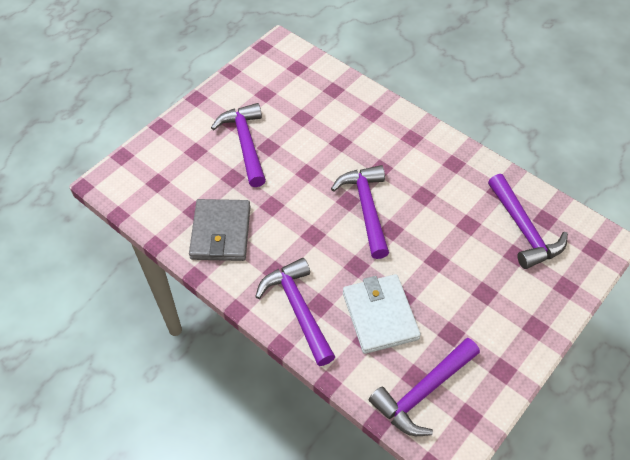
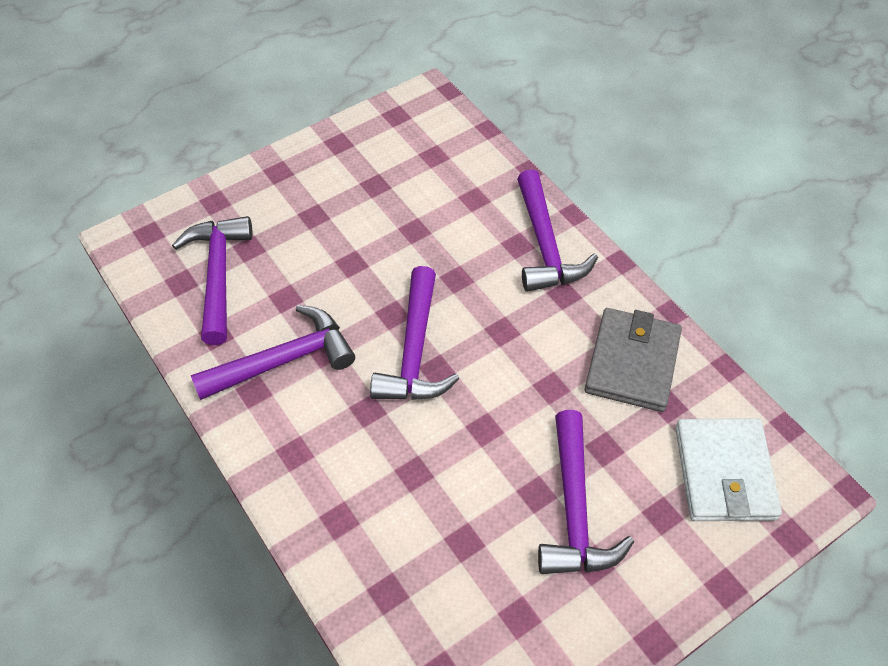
camera: 165 degrees left, 0 degrees up
white wallet [343,274,421,354] -> white wallet moved to [675,418,782,521]
purple hammer [369,338,480,436] -> purple hammer moved to [191,305,355,400]

